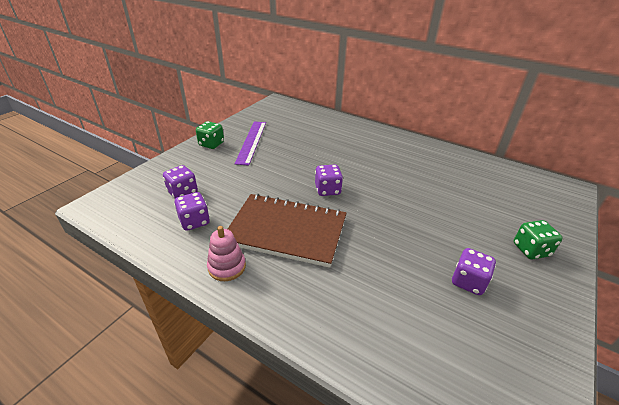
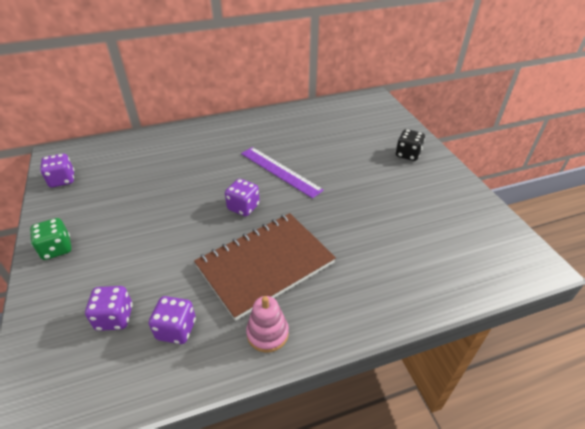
camera: 50 degrees left, 5 degrees up
purple ruler [235,121,266,165] -> purple ruler moved to [241,147,324,199]
purple dice [452,248,496,295] -> purple dice moved to [40,153,74,187]
green dice [514,220,563,259] -> black dice [395,129,425,161]

